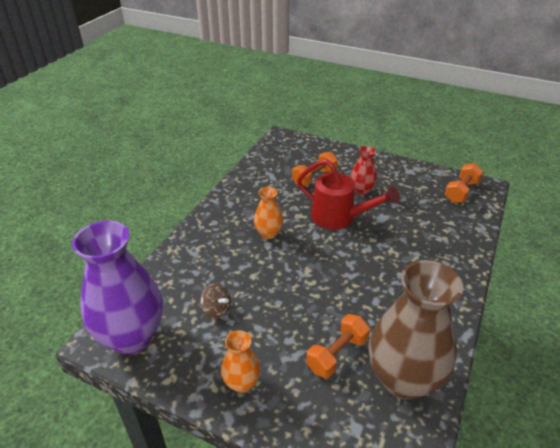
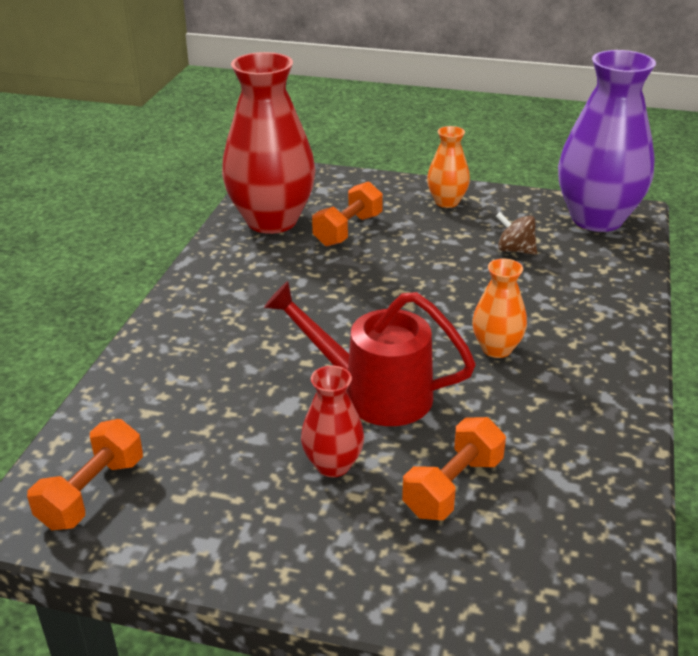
camera: 170 degrees right, 5 degrees down
brown vase [369,260,463,400] -> red vase [222,52,316,234]

